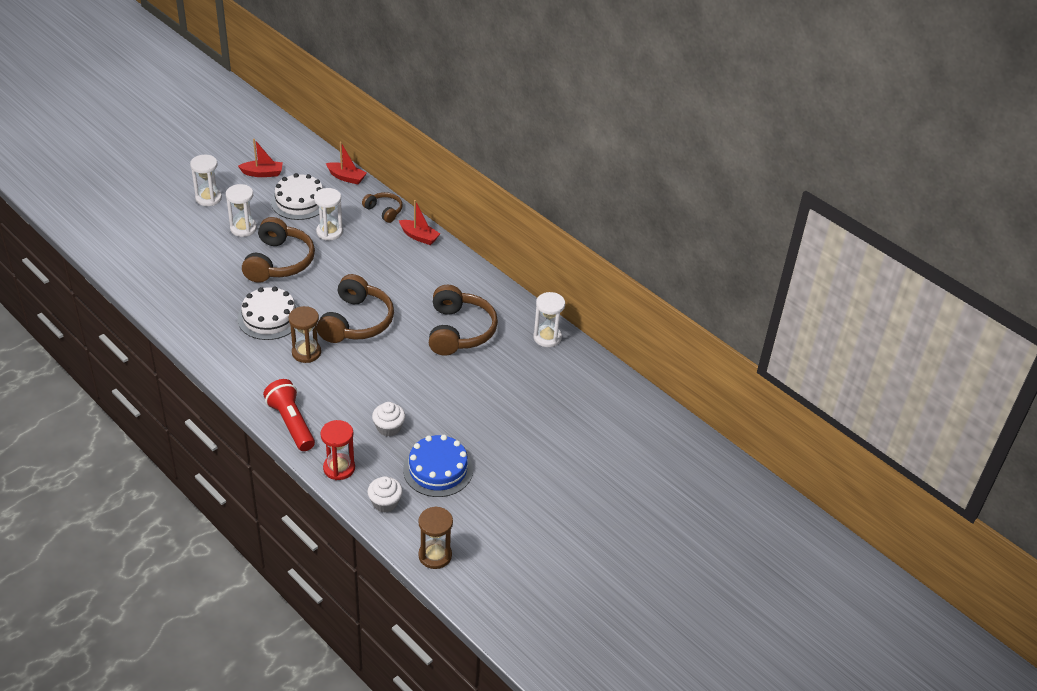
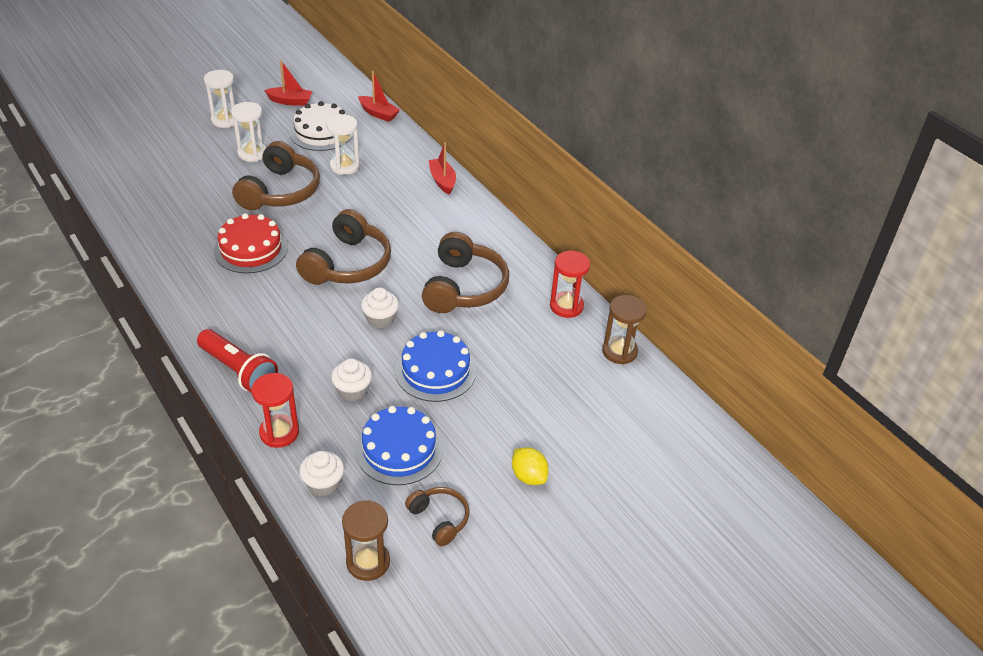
camera: 10 degrees right, 0 degrees up
white cake [237,286,298,340] -> red cake [214,213,288,273]
red flashlight [263,379,315,451] -> red flashlight turned 150 degrees clockwise [197,329,278,393]
brown hourglass [289,306,321,363] -> brown hourglass moved to [602,295,647,365]
brown headphones [362,192,403,223] -> brown headphones moved to [405,487,469,546]
red boat [399,200,440,245] -> red boat turned 150 degrees counterclockwise [429,142,456,195]
white hourglass [533,292,565,347] -> red hourglass [550,251,590,318]
none -> white cupcake [361,287,399,328]
none -> blue cake [395,330,476,402]
none -> yellow lemon [512,447,549,485]

